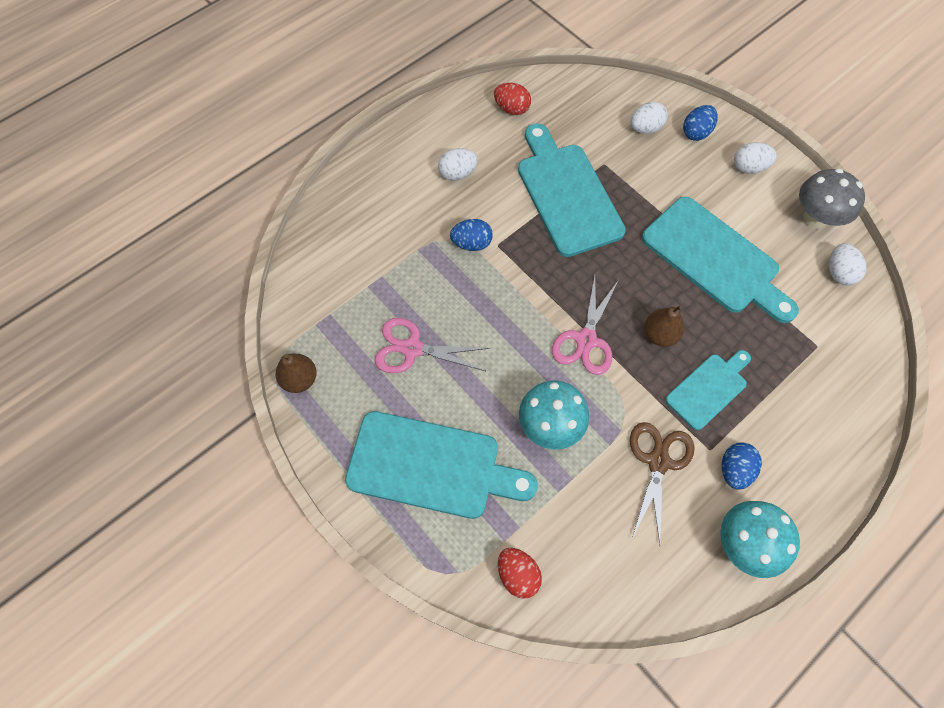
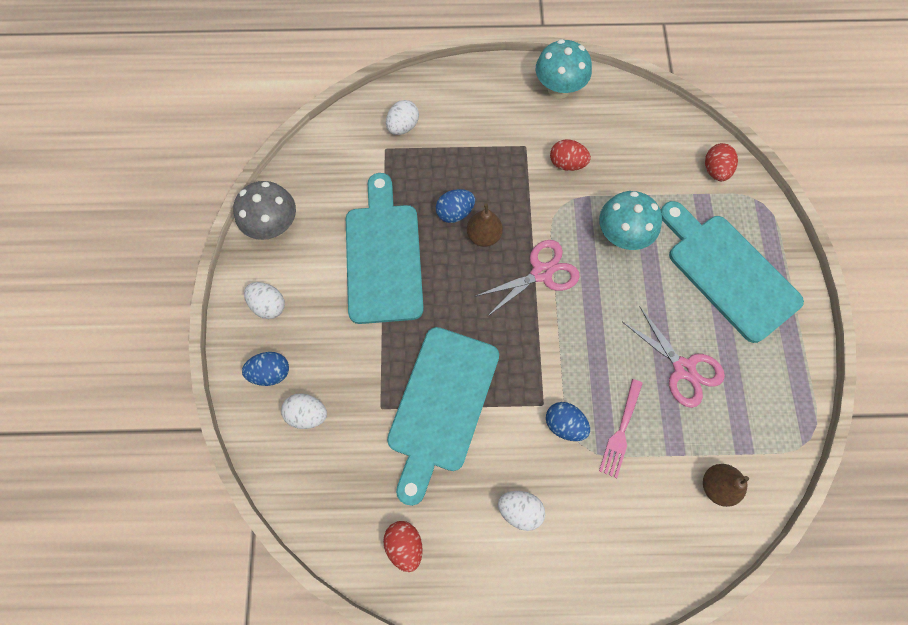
camera: 140 degrees left, 5 degrees up
brown pear [276,353,317,393] -> brown pear moved to [703,464,749,507]
brown scissors [630,422,695,544] -> red egg [550,139,591,171]
turquoise cutting board [666,350,751,430] -> none
blue egg [722,442,762,490] -> blue egg moved to [436,189,475,223]
white egg [829,243,866,286] -> white egg moved to [386,100,419,135]
none -> pink fork [599,379,643,478]

